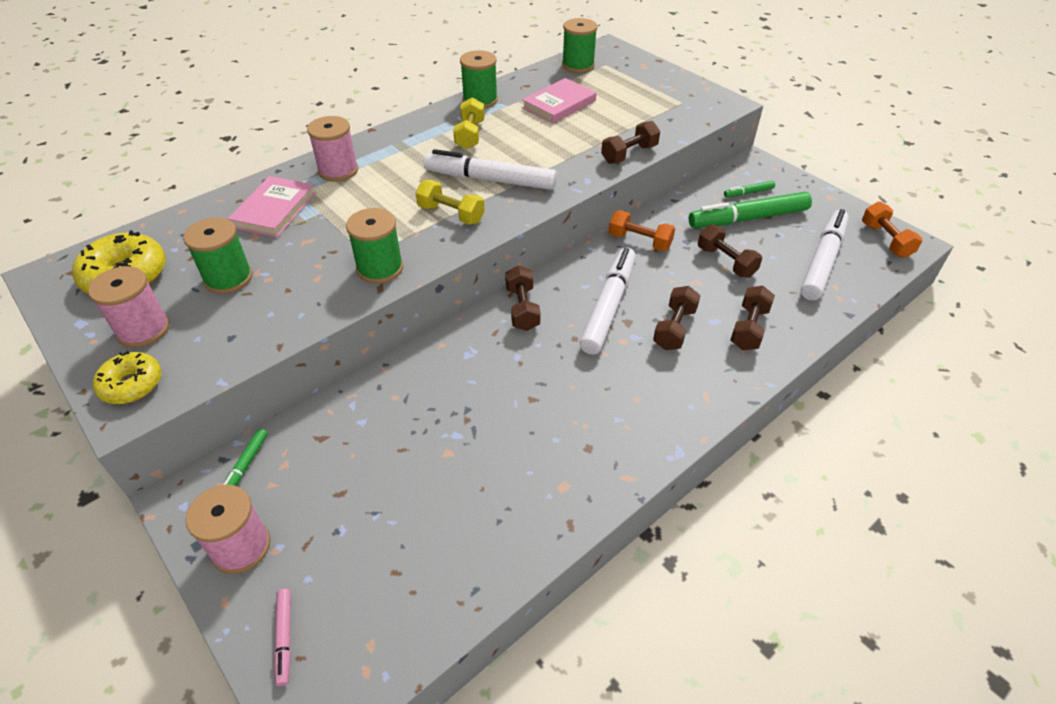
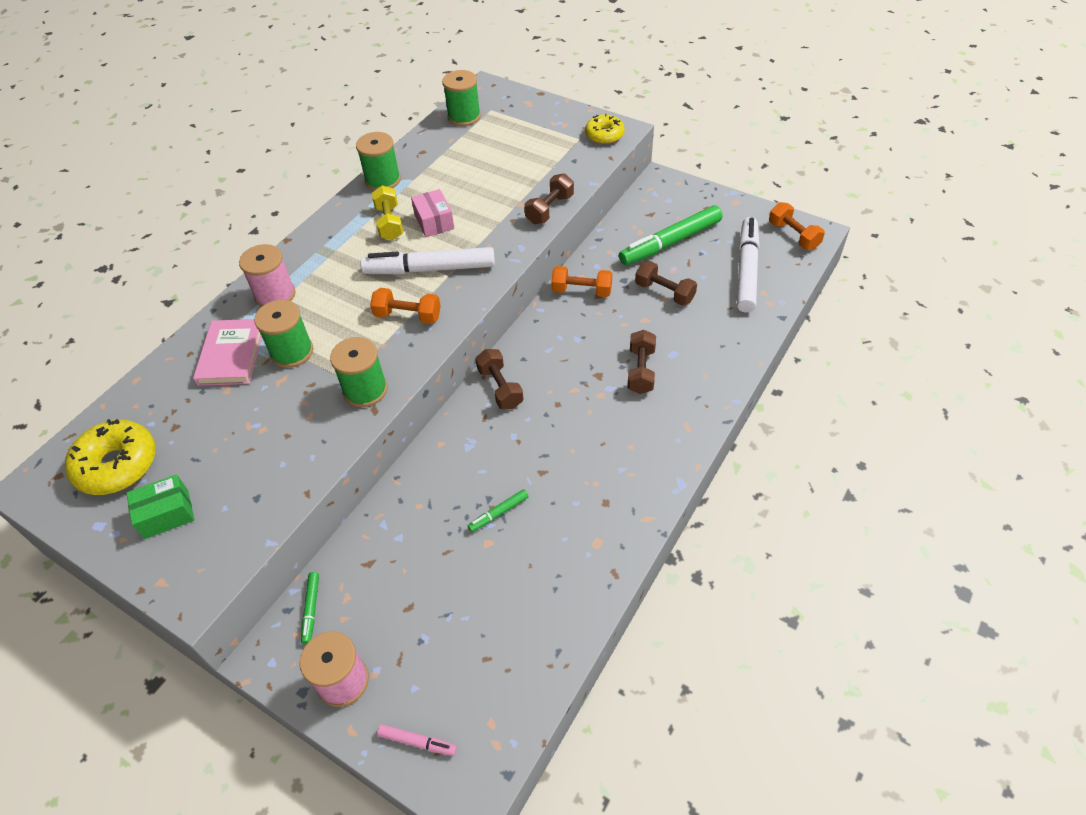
camera: 15 degrees left, 5 degrees up
pink spool [88,266,170,348] -> green box [126,474,195,539]
yellow donut [93,351,162,404] -> yellow donut moved to [585,114,625,144]
green spool [183,217,252,294] -> green spool moved to [254,300,313,368]
pink marker [274,589,291,686] -> pink marker turned 45 degrees counterclockwise [377,724,457,756]
yellow dumbbell [415,180,485,225] -> orange dumbbell [370,288,441,324]
pink book [522,78,596,123] -> none
white marker [580,248,636,355] -> none
green marker [724,181,775,197] -> green marker moved to [468,489,529,532]
brown dumbbell [731,286,775,350] -> none
none -> pink box [411,189,455,237]

